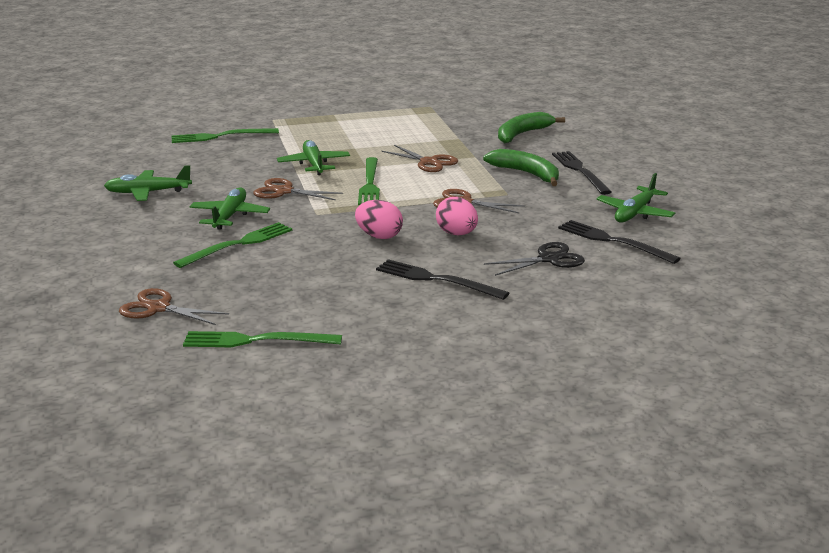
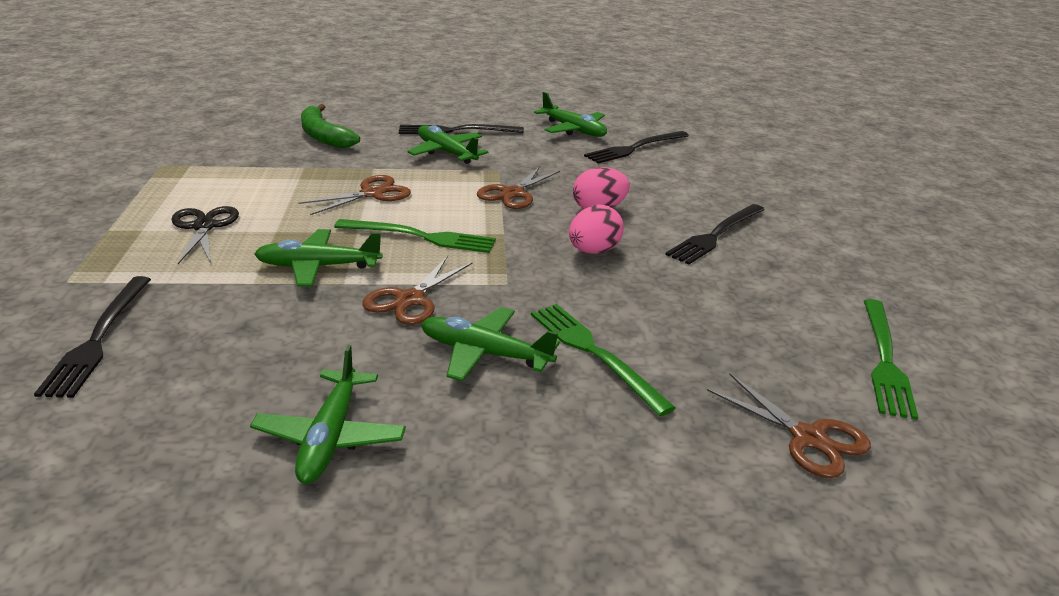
camera: 80 degrees left, 5 degrees up
brown scissors [119,288,229,325] -> brown scissors turned 75 degrees counterclockwise [707,374,871,478]
green fork [171,128,279,143] -> black fork [34,276,151,398]
green banana [483,149,559,186] -> green plane [407,125,489,164]
black scissors [484,242,585,276] -> black scissors moved to [171,206,239,264]

